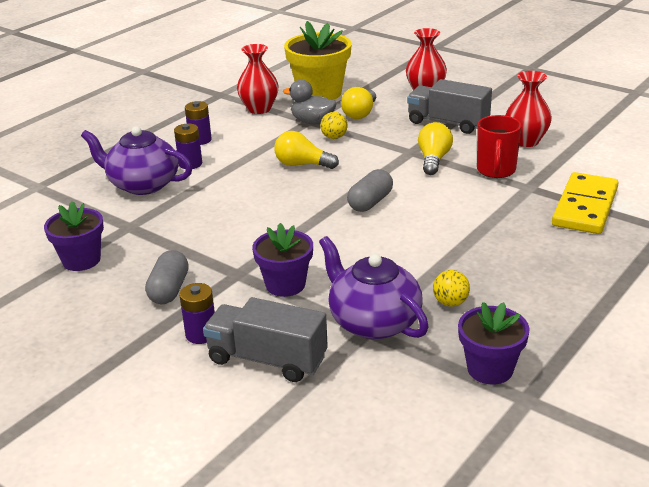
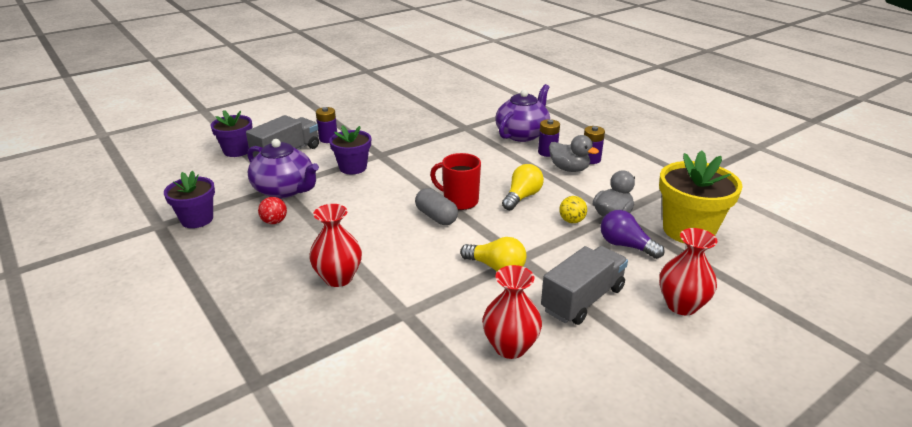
camera: 105 degrees right, 0 degrees up
purple flower pot [44,201,104,271] -> purple flower pot moved to [210,110,252,157]
grey capsule [145,250,189,304] -> none
red vase [237,44,279,114] -> red vase moved to [309,204,362,287]
purple teapot [319,236,429,339] -> purple teapot turned 60 degrees clockwise [248,139,319,199]
yellow light bulb [341,87,376,119] -> purple light bulb [601,210,665,259]
yellow ball [433,270,470,306] -> red ball [258,197,287,224]
red mug [477,115,522,178] -> red mug moved to [430,153,481,210]
yellow domino [552,172,618,234] -> none
none -> grey duck [549,135,599,172]

